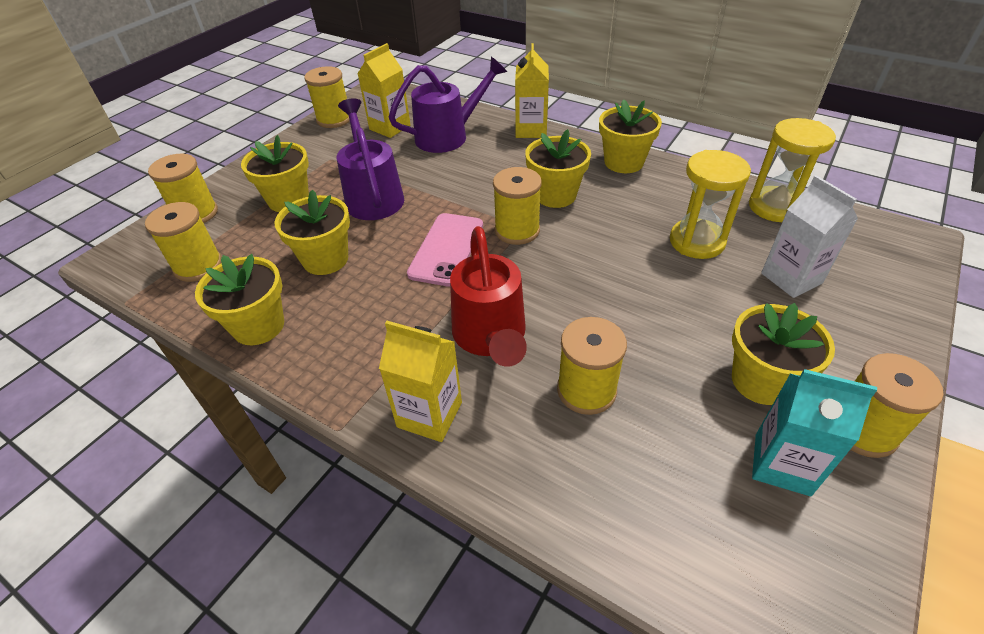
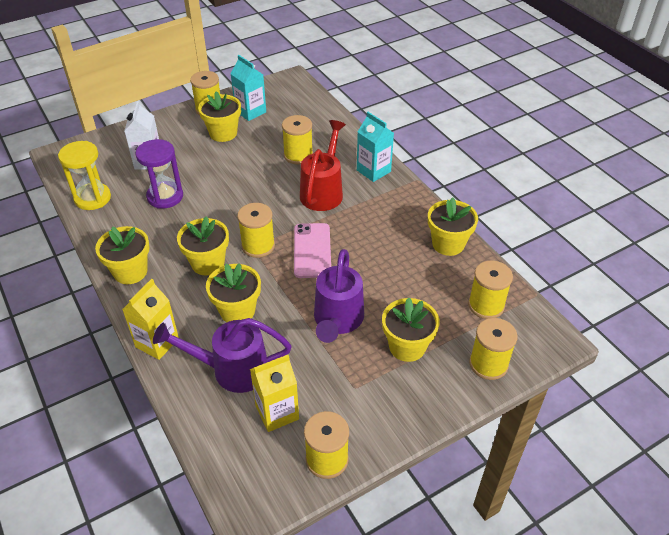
camera: 155 degrees left, 0 degrees up
yellow flower pot [275,190,350,275] -> yellow flower pot moved to [206,263,261,322]
yellow carton [379,321,462,442] -> turquoise carton [357,112,394,182]
pink phone [407,213,483,286] -> pink phone turned 45 degrees counterclockwise [294,223,331,278]
yellow hourglass [670,150,751,259] -> purple hourglass [136,139,183,209]

